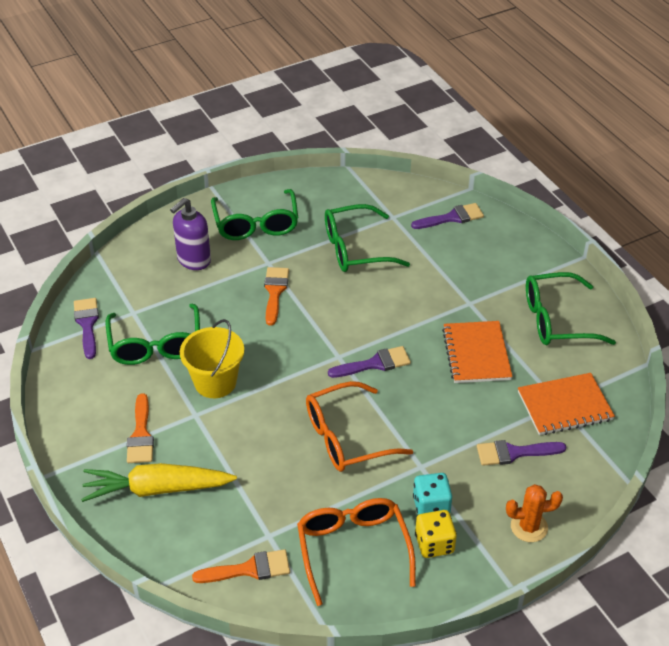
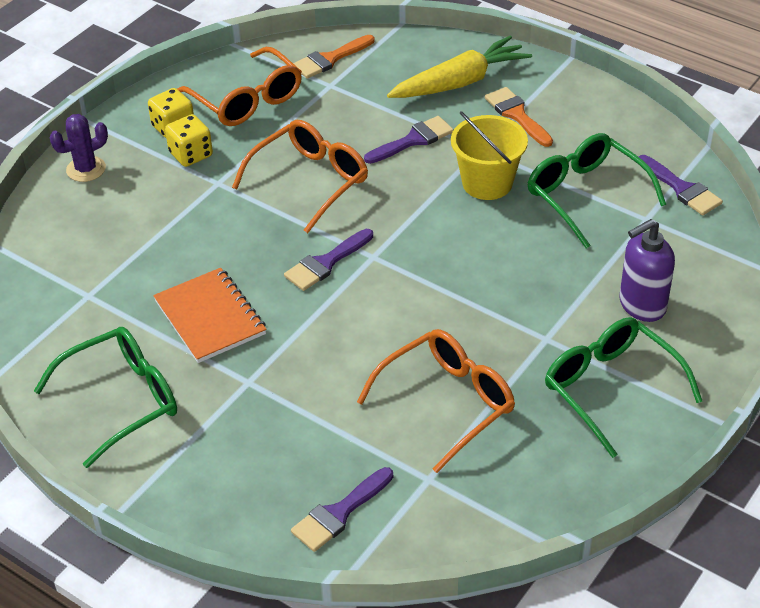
camera: 155 degrees right, 0 degrees up
purple soap dispenser [170,198,211,270] -> purple soap dispenser turned 135 degrees counterclockwise [619,219,675,322]
orange brush [264,267,289,326] -> none
green glasses [325,204,410,272] -> orange glasses [357,329,515,473]
turquoise dice [413,473,452,515] -> yellow dice [165,114,213,167]
purple brush [477,440,567,466] -> purple brush moved to [364,116,454,164]
orange cactus [506,484,563,542] -> purple cactus [50,114,108,182]
orange notebook [518,373,615,435] -> none

